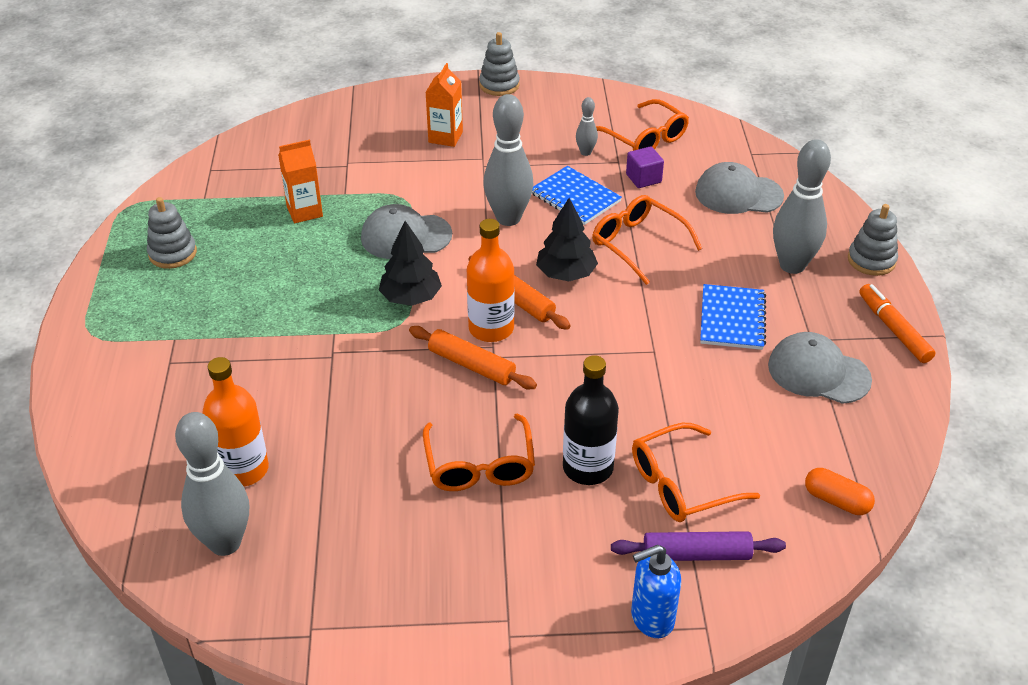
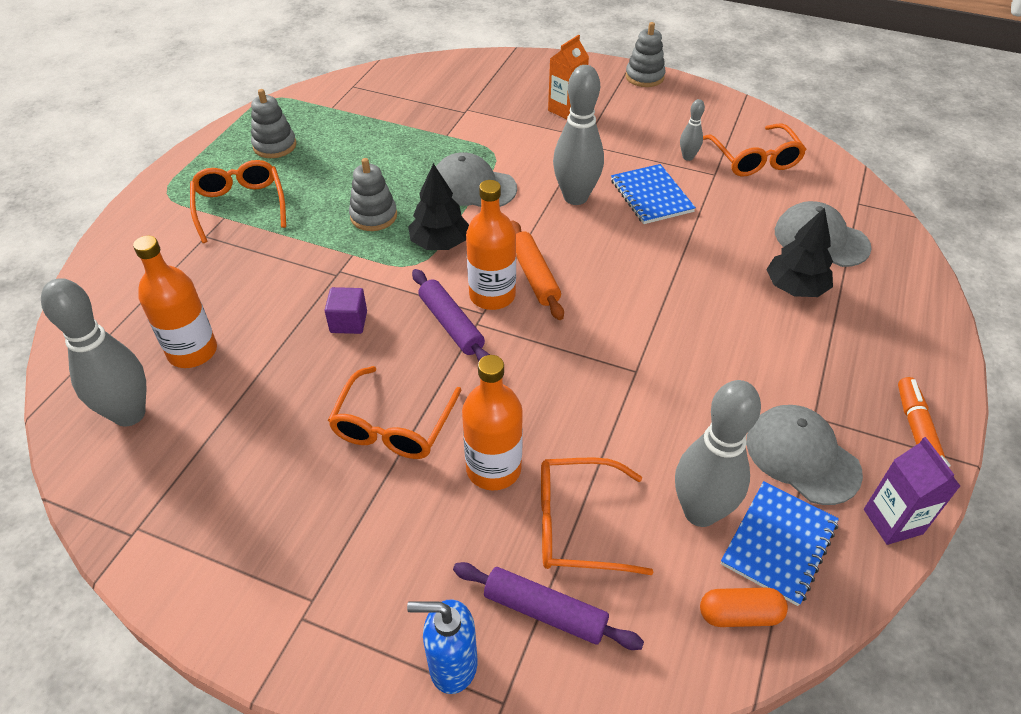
camera: 25 degrees right, 5 degrees up
orange carton [278,140,323,223] -> none
orange rolling pin [409,326,537,389] -> purple rolling pin [412,269,490,361]
black tree [536,198,598,281] -> black tree moved to [766,208,833,297]
black bottle [563,355,619,485] -> orange bottle [462,355,523,490]
orange glasses [592,195,702,285] -> orange glasses moved to [190,160,286,243]
purple cube [626,146,664,188] -> purple cube moved to [325,287,367,334]
blue notebook [700,284,766,350] -> blue notebook moved to [721,481,839,606]
grey bowling pin [773,139,831,274] -> grey bowling pin moved to [675,380,761,527]
orange capsule [805,468,875,515] -> orange capsule turned 60 degrees counterclockwise [700,588,788,627]
grey stacking toy [848,204,898,276] -> grey stacking toy moved to [349,158,397,231]
none -> purple carton [864,437,960,545]

